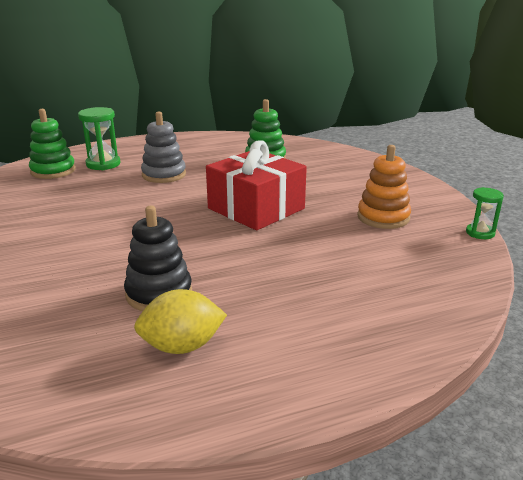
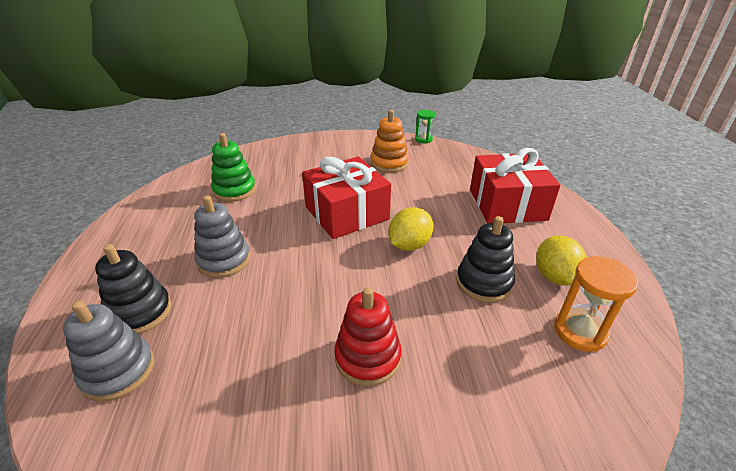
camera: 75 degrees left, 10 degrees up
green stacking toy [29,109,76,179] -> grey stacking toy [63,300,154,402]
green hourglass [78,107,120,170] -> black stacking toy [95,244,171,334]
none -> red stacking toy [334,287,402,386]
none -> yellow lemon [389,207,434,251]
none -> red gift [470,148,560,223]
none -> orange hourglass [554,256,638,352]

